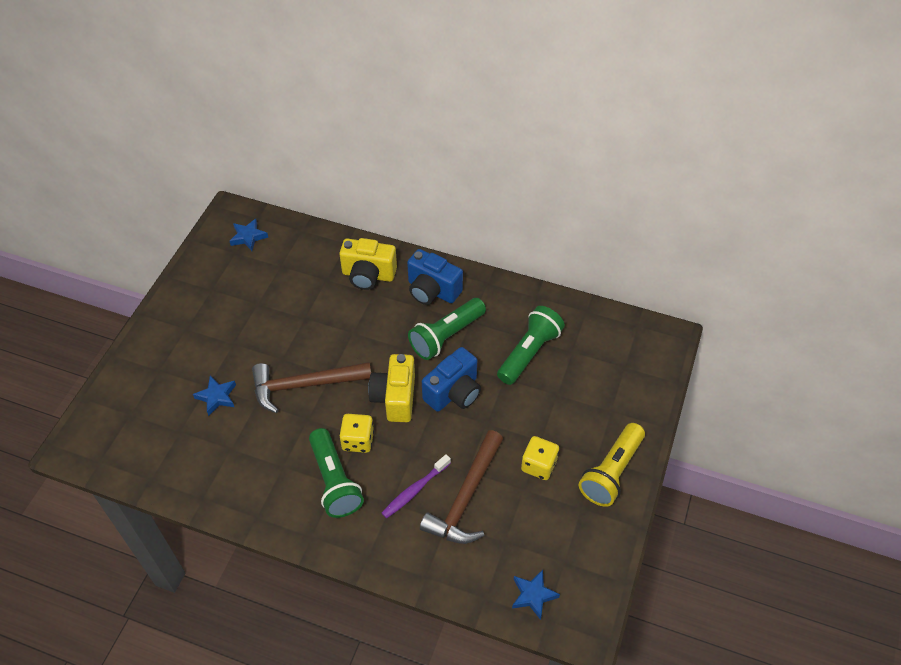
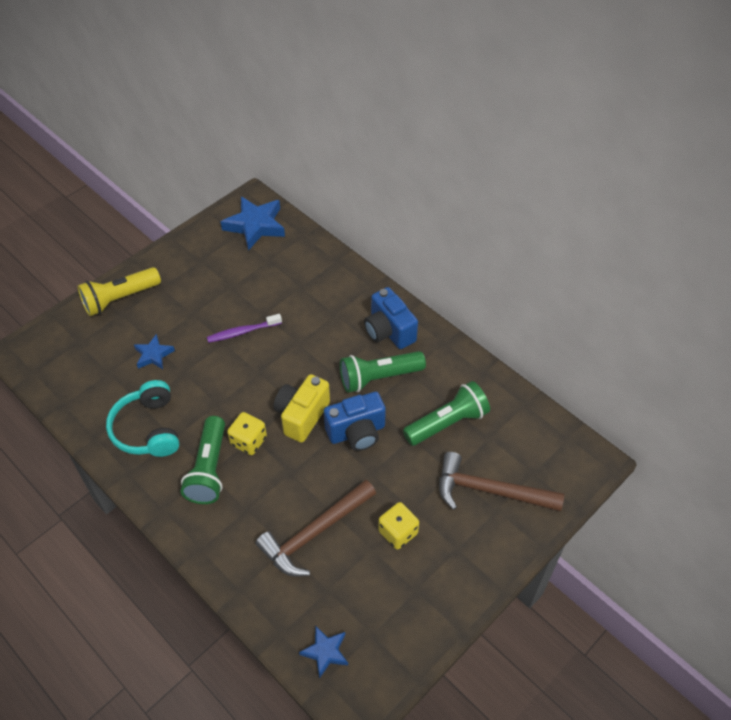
camera: 25 degrees right, 0 degrees up
blue star [230,219,268,251] -> blue star [220,196,285,251], size x1.78
brown hammer [252,362,371,413] -> brown hammer moved to [439,452,564,511]
yellow camera [339,238,397,290] -> none
purple toothbrush [382,454,451,518] -> purple toothbrush moved to [207,314,282,343]
yellow flashlight [579,423,645,507] -> yellow flashlight moved to [77,267,161,316]
none -> turquoise headphones [106,380,179,457]

